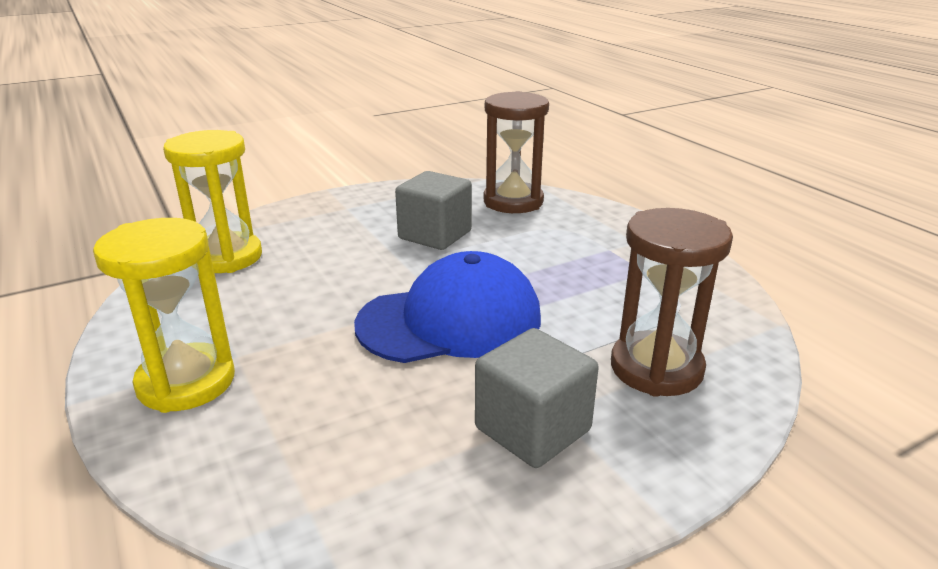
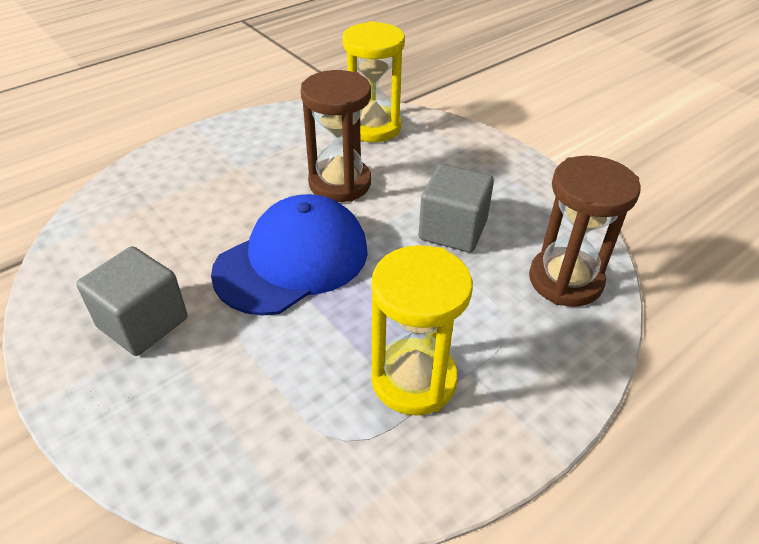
camera: 80 degrees right, 15 degrees up
yellow hourglass [93,218,235,413] -> yellow hourglass moved to [371,245,473,416]
blue cap [354,251,541,363] -> blue cap turned 105 degrees counterclockwise [211,194,368,316]
brown hourglass [611,208,733,397] -> brown hourglass moved to [301,70,371,202]

